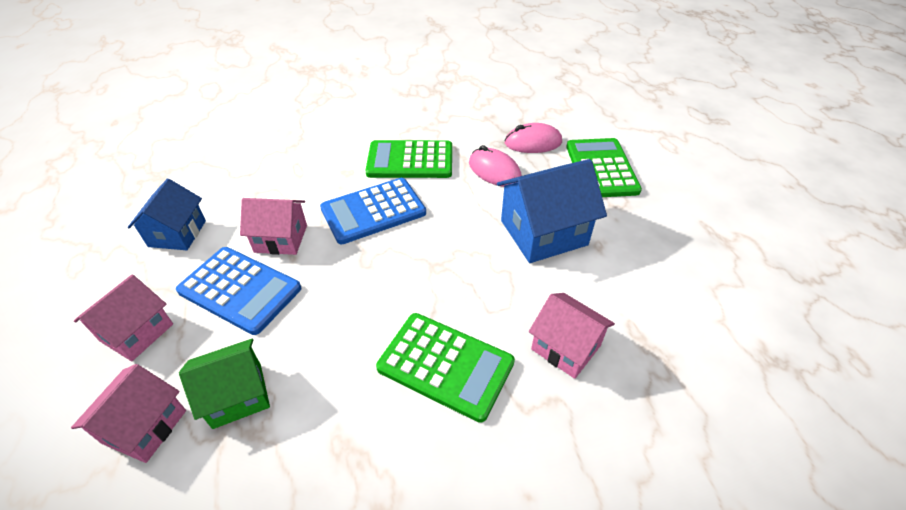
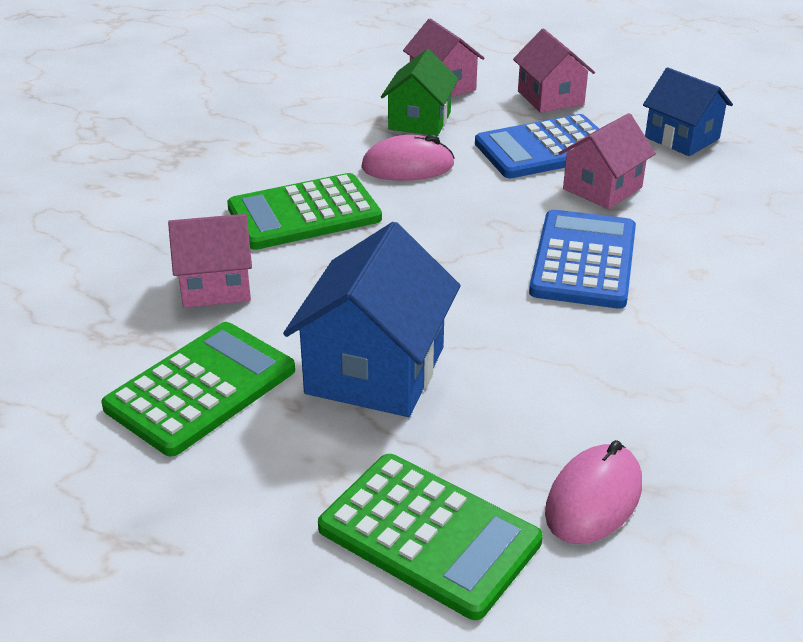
camera: 130 degrees right, 10 degrees down
green calculator [365,140,452,178] -> green calculator moved to [101,322,295,457]
pink mouse [469,145,522,187] -> pink mouse moved to [361,134,455,181]

